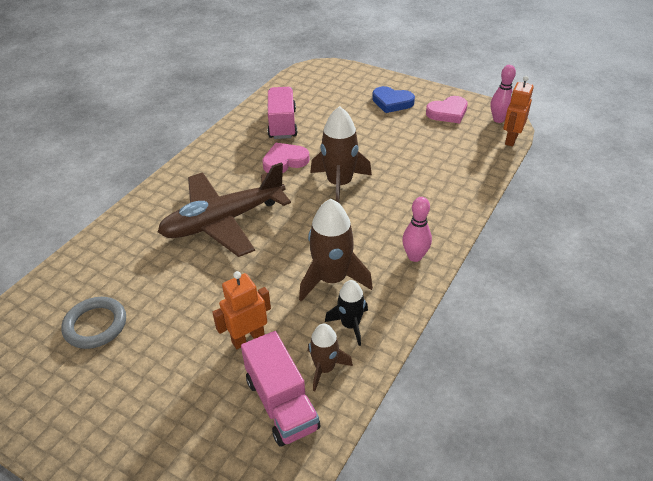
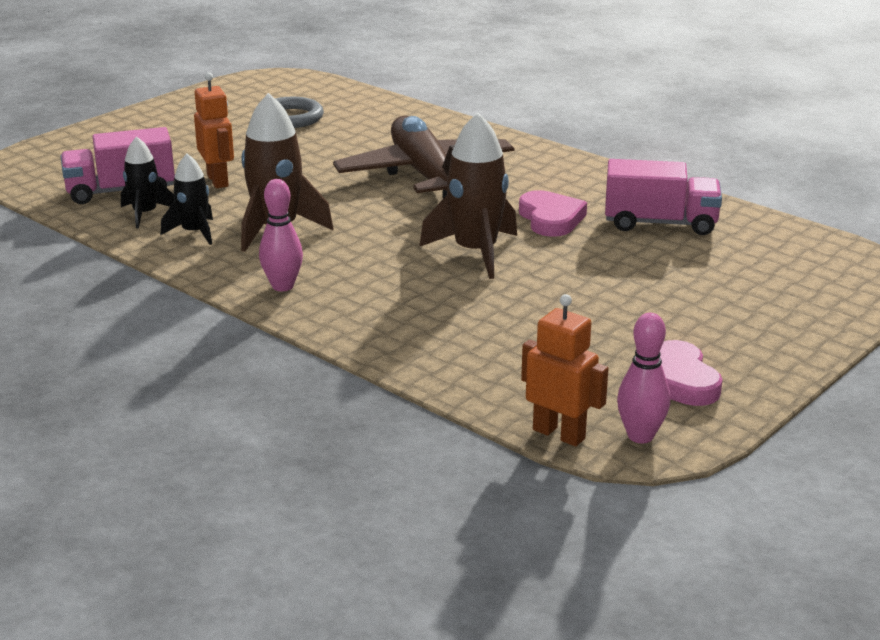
camera: 100 degrees right, 15 degrees down
brown rocket [308,324,353,391] -> black rocket [121,136,174,228]
blue heart [372,86,415,113] -> none

